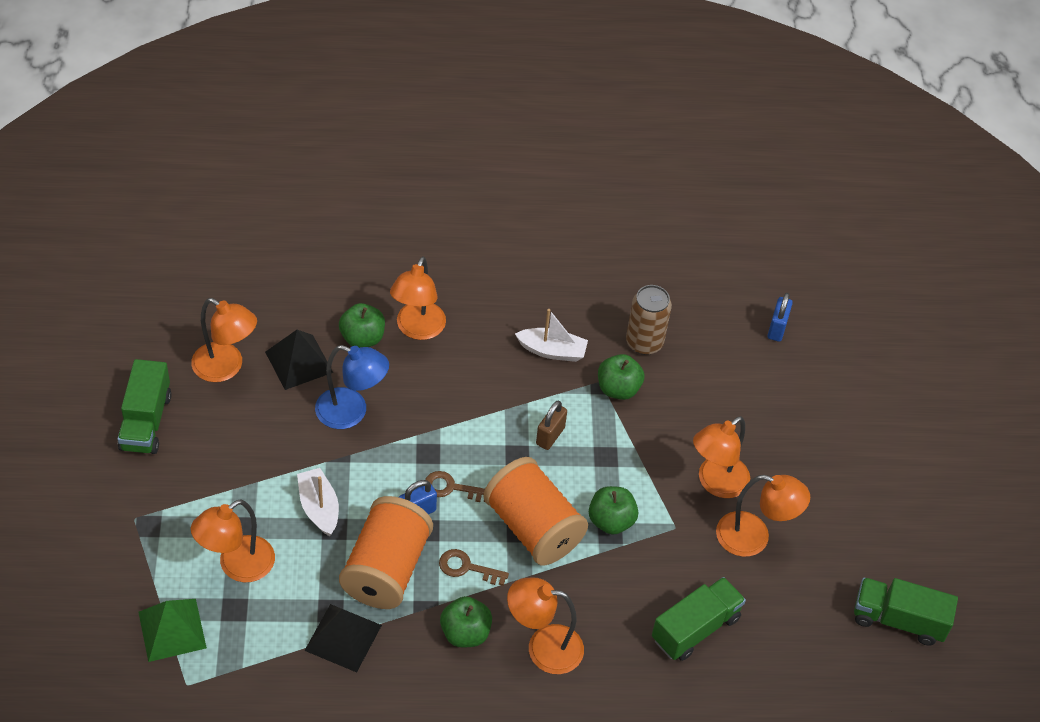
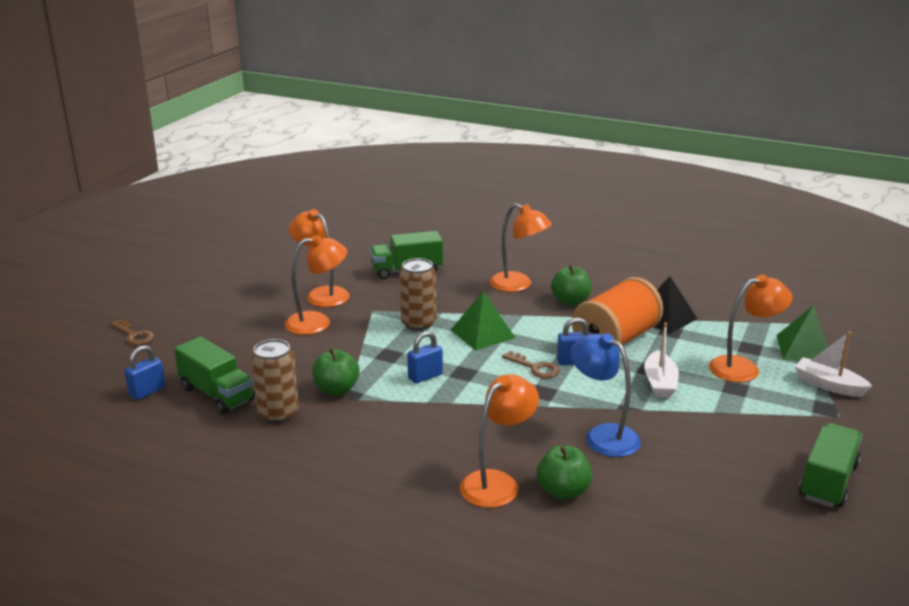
camera: 150 degrees left, 25 degrees down
orange lamp [191,298,257,382] -> none
black pyramid [265,330,333,390] -> none
brown key [439,549,509,586] -> brown key moved to [111,319,154,345]
orange spool [483,457,588,565] -> green pyramid [451,291,515,351]
white boat [515,309,588,362] -> white boat moved to [795,332,872,397]
brown padlock [536,401,567,450] -> blue padlock [407,331,443,383]
green apple [589,486,638,535] -> brown can [399,258,436,331]
green truck [854,578,958,646] -> green truck moved to [174,336,255,414]

